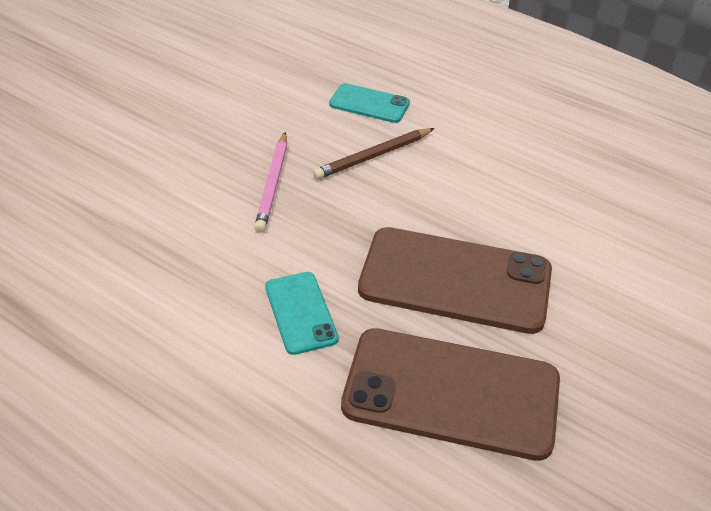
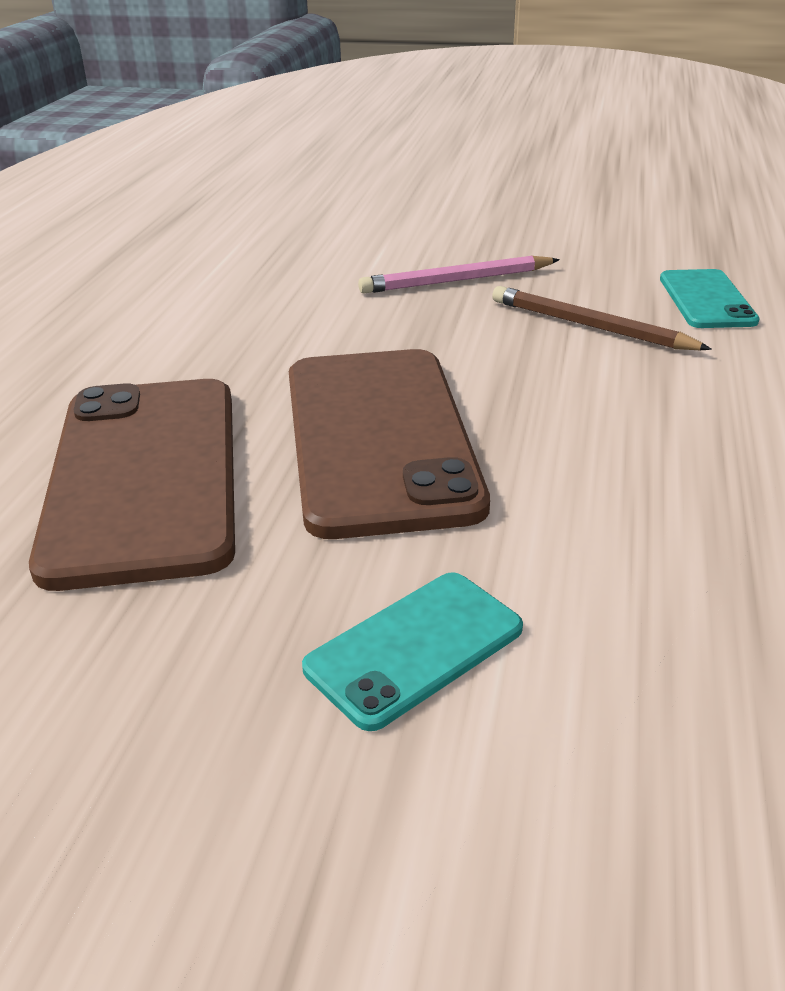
camera: 70 degrees right, 10 degrees down
turquoise phone [265,272,338,355] -> turquoise phone moved to [302,572,523,731]

